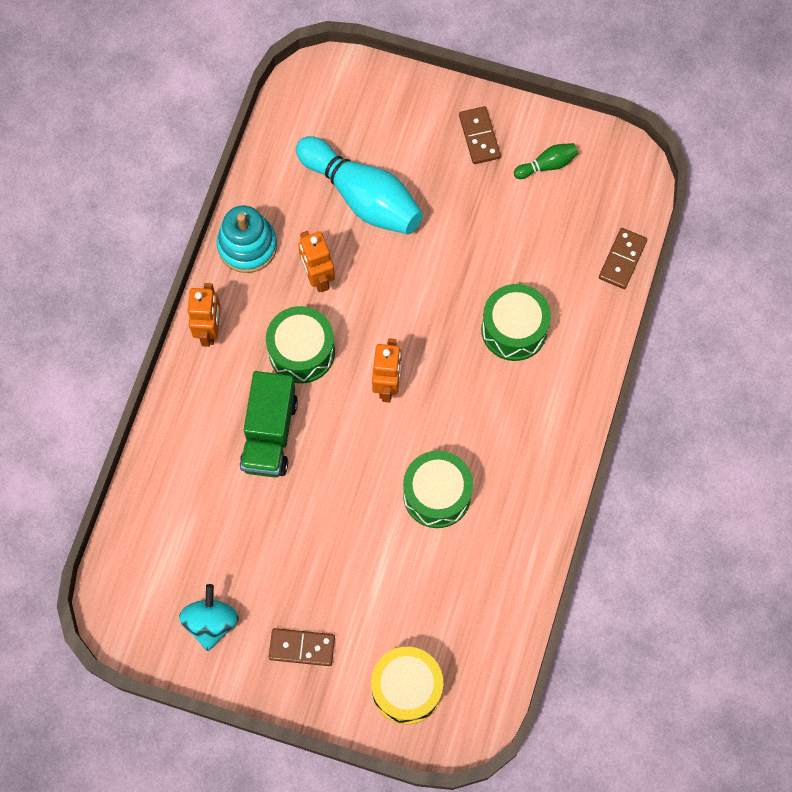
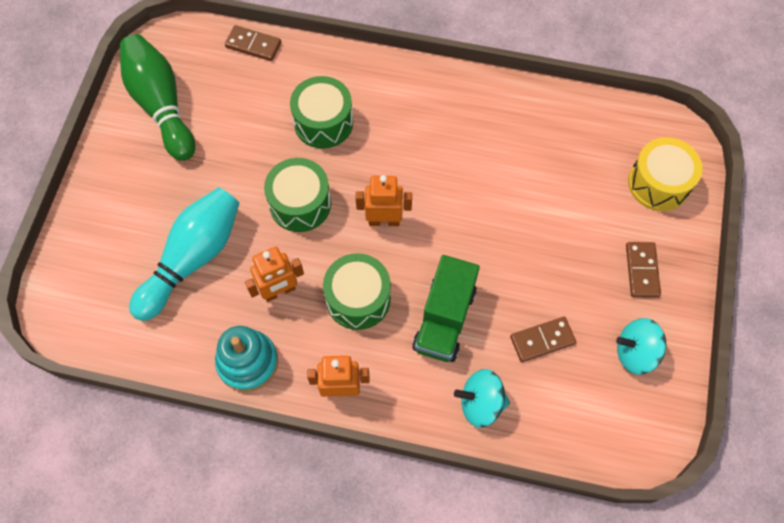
camera: 95 degrees left, 5 degrees down
green truck [240,371,298,477] -> green truck turned 105 degrees clockwise [412,255,480,362]
green drum [403,451,473,528] -> green drum moved to [264,158,331,232]
brown domino [459,106,501,164] -> brown domino moved to [510,317,576,362]
green bowling pin [514,143,578,179] -> green bowling pin [120,34,195,161], size x2.24
none -> turquoise spinning top [454,369,510,428]

